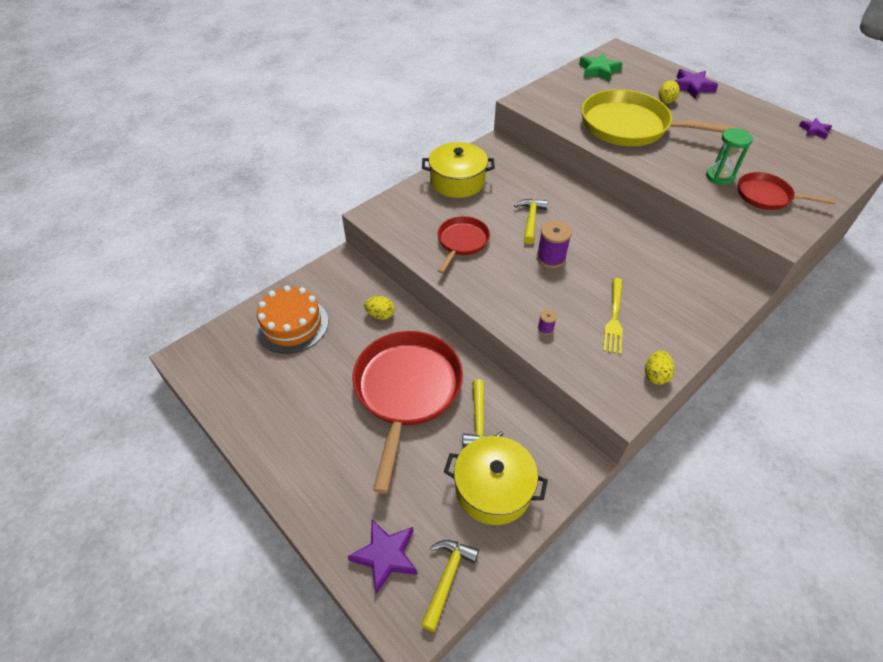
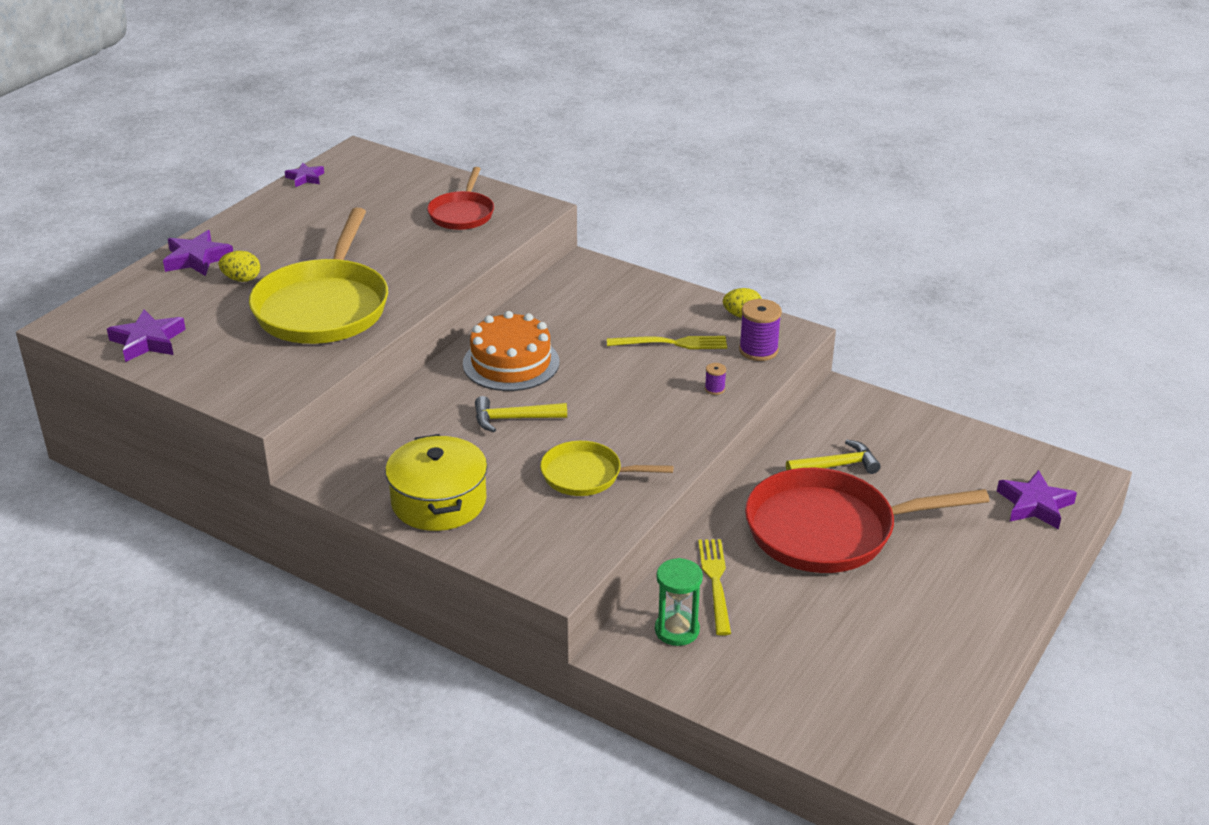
camera: 105 degrees left, 15 degrees down
orange cake [255,286,328,354] -> orange cake moved to [463,311,559,391]
yellow egg [364,296,395,320] -> yellow fork [698,539,731,636]
yellow hammer [421,540,479,632] -> none
red pan [438,216,490,273] -> yellow pan [540,441,673,496]
yellow pot [444,436,548,525] -> none
purple spool [536,221,572,268] -> purple spool moved to [739,299,782,361]
green star [579,53,623,82] -> purple star [107,310,186,362]
green hourglass [706,128,753,185] -> green hourglass moved to [655,558,703,646]

